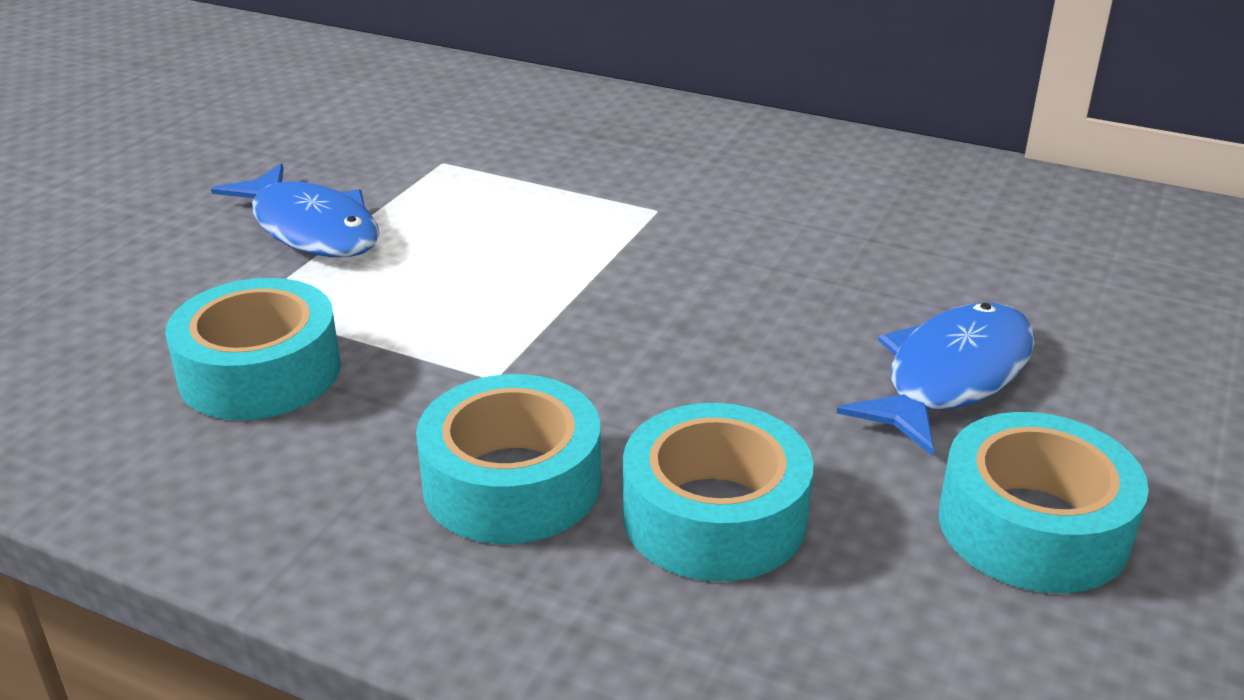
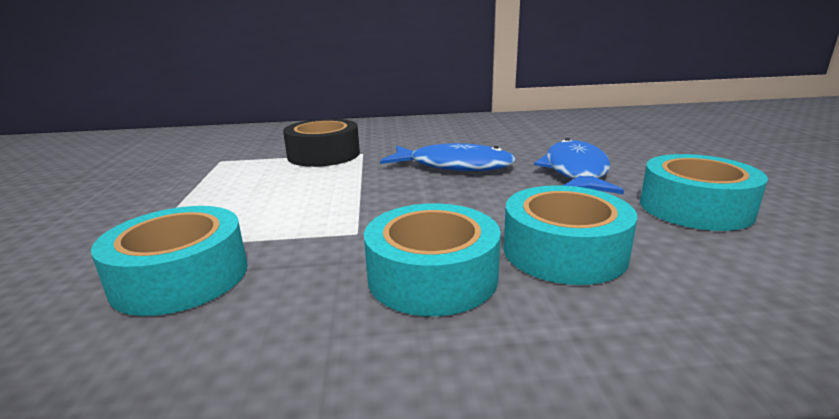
camera: 30 degrees left, 10 degrees down
blue fish [211,163,380,257] -> blue fish moved to [380,143,516,171]
none -> black tape [283,119,360,167]

